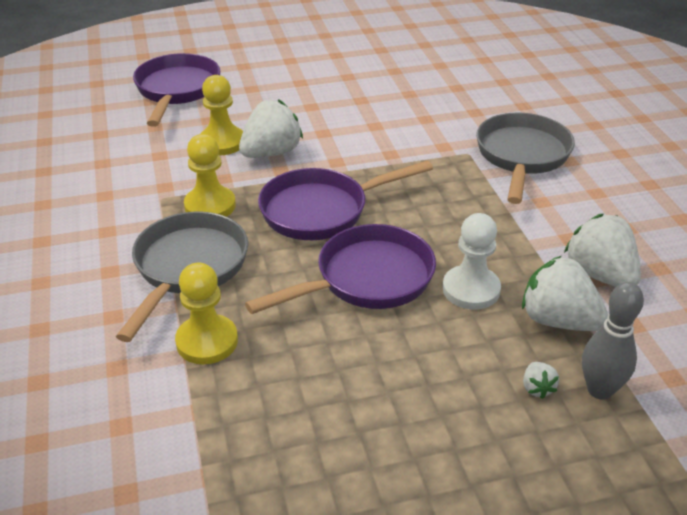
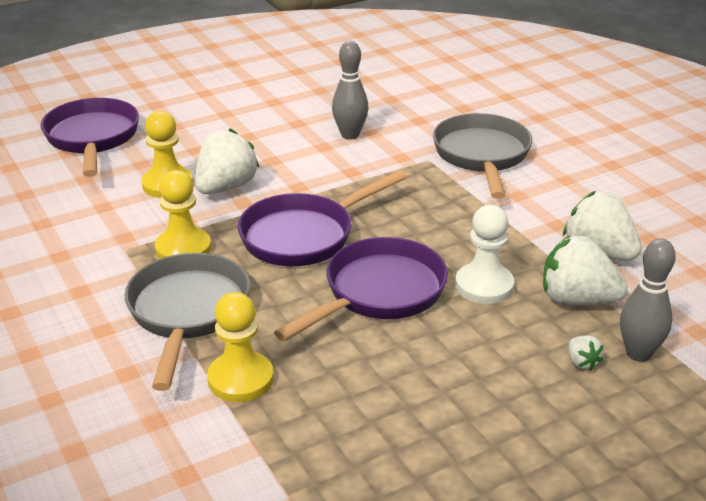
camera: 15 degrees left, 5 degrees down
none -> grey bowling pin [332,41,368,140]

